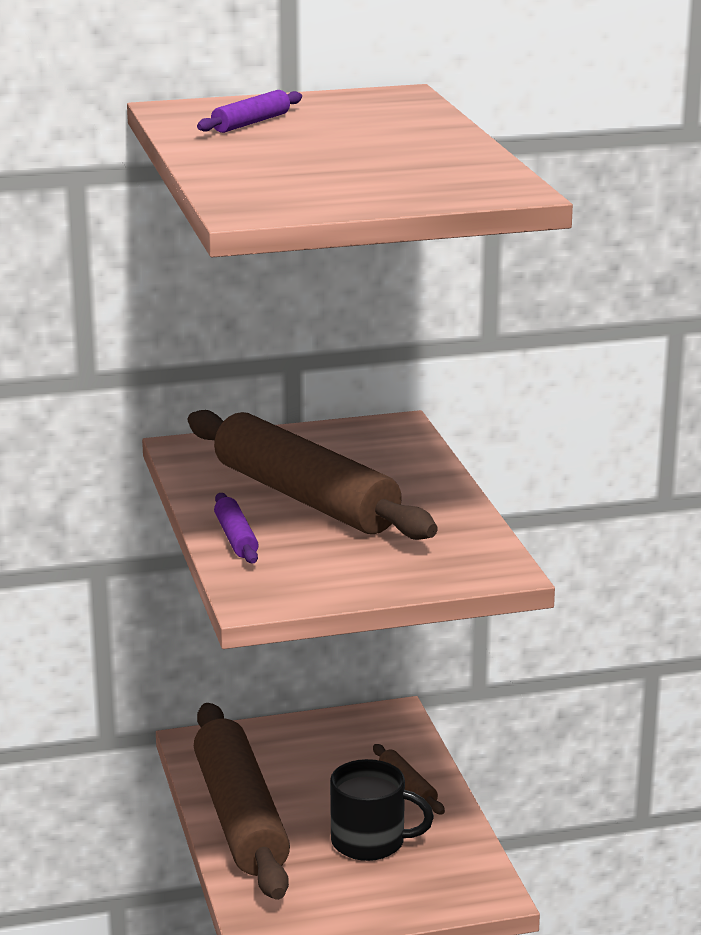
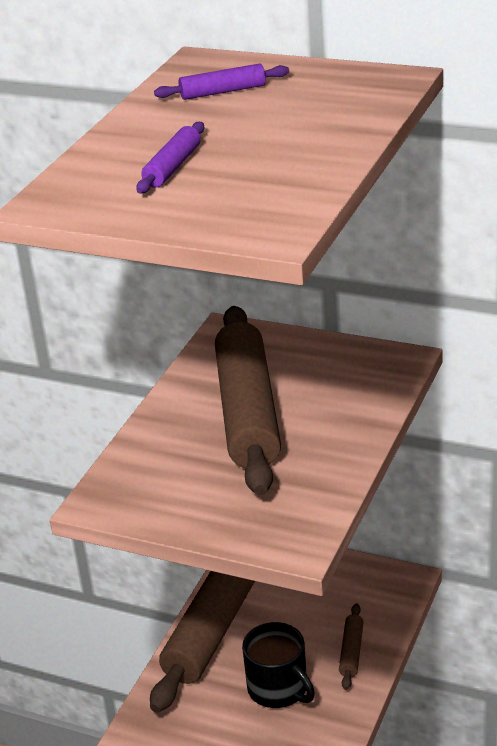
camera: 40 degrees right, 10 degrees up
purple rolling pin [214,493,258,563] -> purple rolling pin moved to [136,122,204,193]

